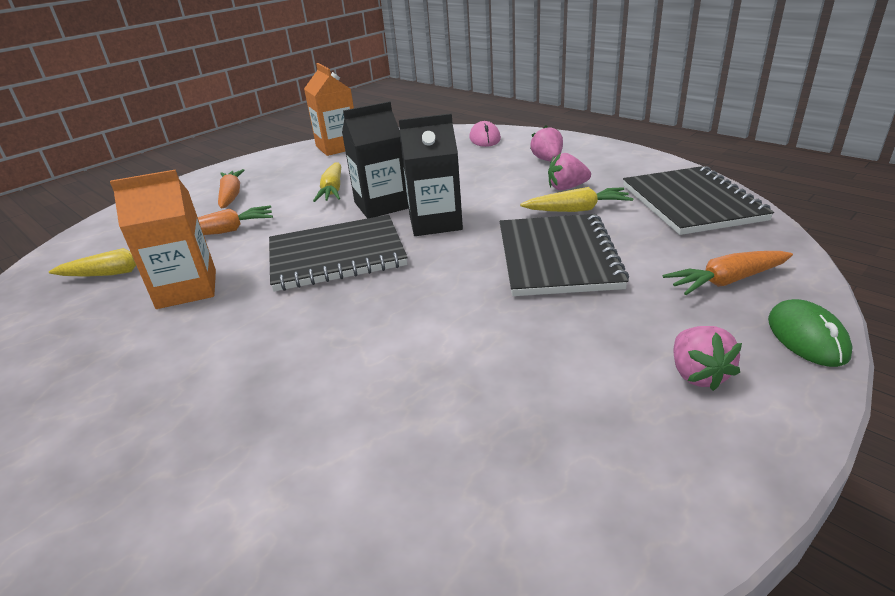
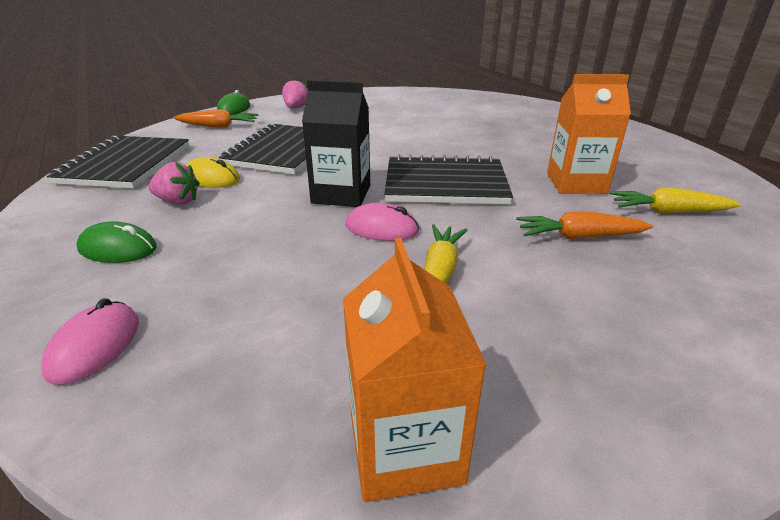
camera: 165 degrees left, 0 degrees up
orange carrot [218,169,245,209] -> none
black carton [342,101,409,219] -> pink mouse [345,203,420,241]
yellow carrot [520,187,633,212] -> yellow mouse [186,157,240,188]
pink strawberry [530,125,563,161] -> green mouse [76,221,157,263]

